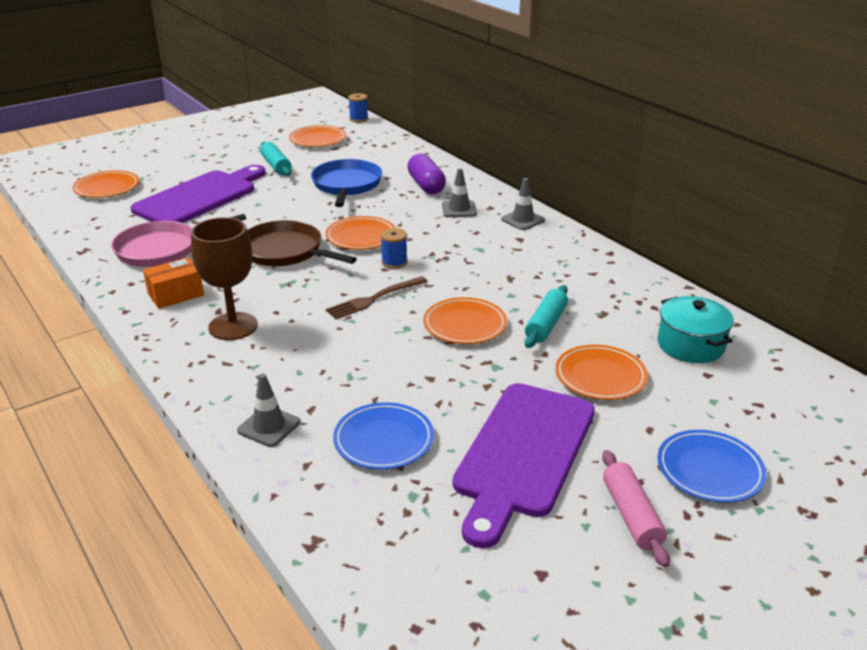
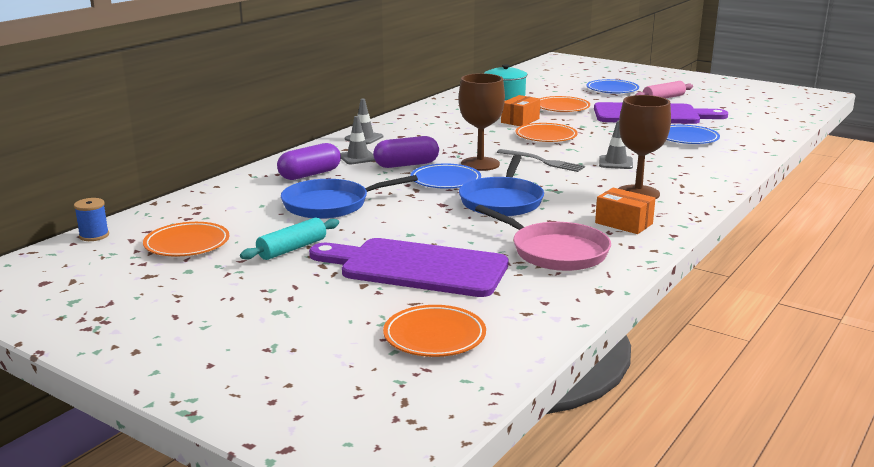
camera: 110 degrees left, 10 degrees down
grey traffic cone [237,374,300,447] -> grey traffic cone moved to [599,120,633,169]
brown pan [247,220,357,266] -> blue pan [459,155,544,216]
orange plate [325,216,396,250] -> blue plate [411,164,481,189]
brown fork [326,276,428,319] -> grey fork [497,149,585,172]
blue spool [380,228,408,269] -> brown goblet [459,73,505,171]
turquoise rolling pin [525,285,568,348] -> orange box [501,95,540,126]
none -> purple capsule [373,136,439,168]

